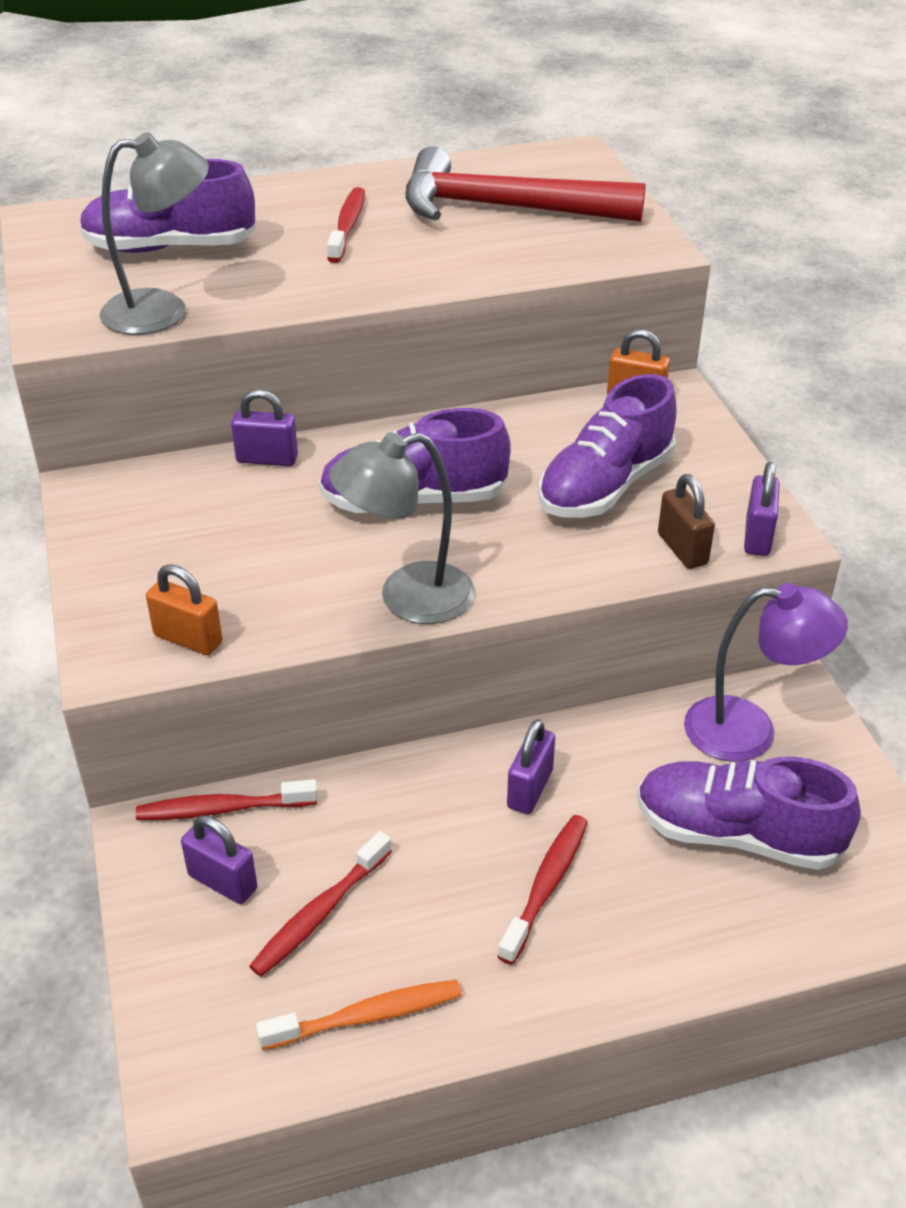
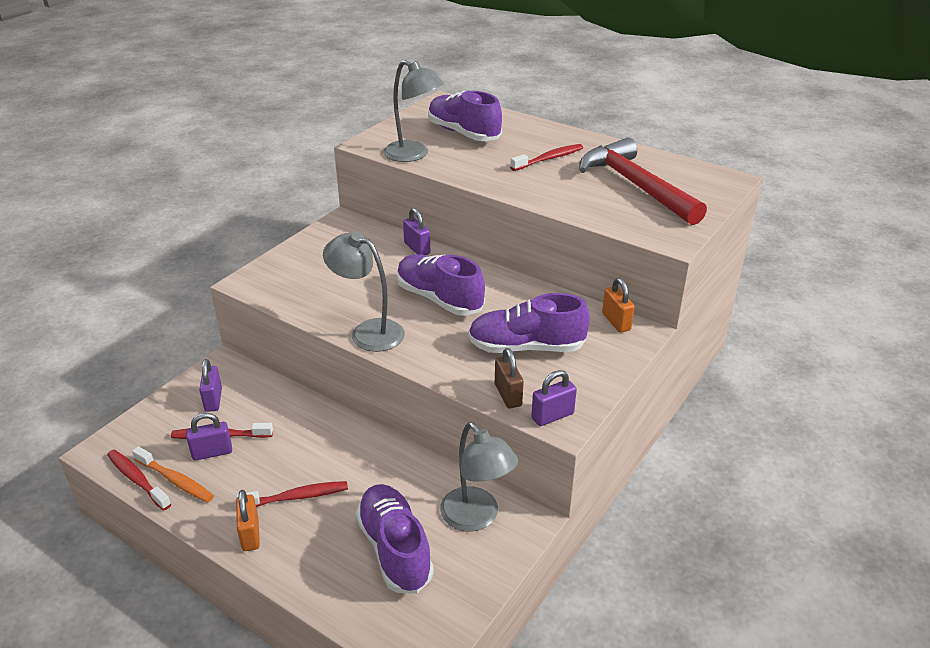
camera: 50 degrees right, 5 degrees down
red toothbrush [136,779,318,820] -> red toothbrush moved to [107,449,171,510]
orange padlock [146,564,223,655] -> orange padlock moved to [236,490,260,551]
purple padlock [507,719,555,814] -> purple padlock moved to [186,413,232,461]
brown padlock [658,474,715,569] -> brown padlock turned 45 degrees counterclockwise [495,348,524,409]
purple lamp [684,583,848,762] -> grey lamp [440,422,518,532]

